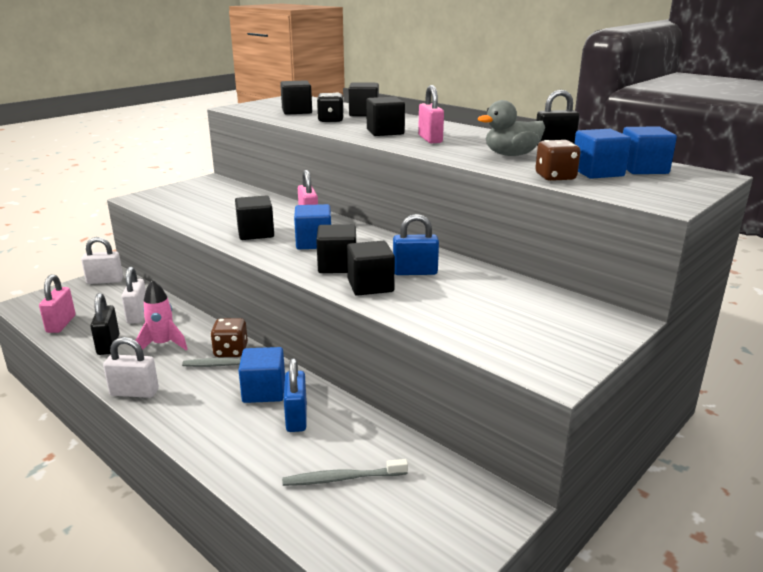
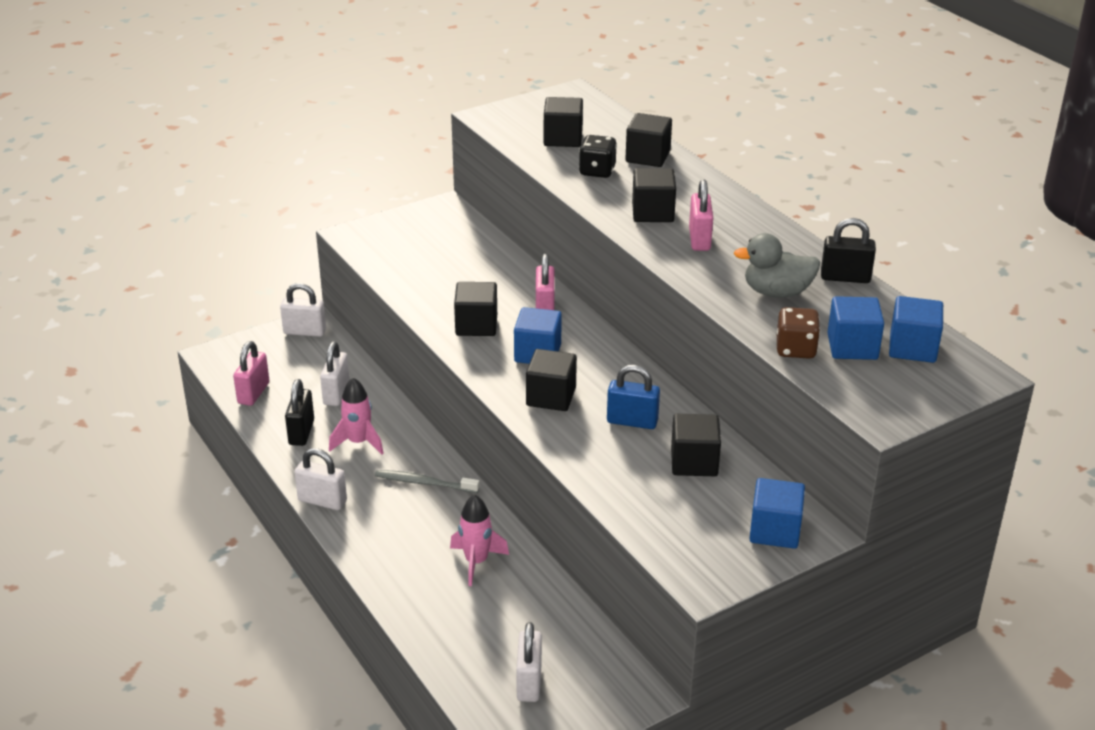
camera: 15 degrees right, 10 degrees up
brown dice [210,318,248,357] -> none
blue cube [238,347,285,403] -> blue cube moved to [749,478,805,549]
grey toothbrush [282,459,408,486] -> none
blue padlock [284,358,307,432] -> pink rocket [450,494,509,586]
black cube [347,241,395,296] -> black cube moved to [671,414,721,476]
none -> white padlock [516,622,542,702]

